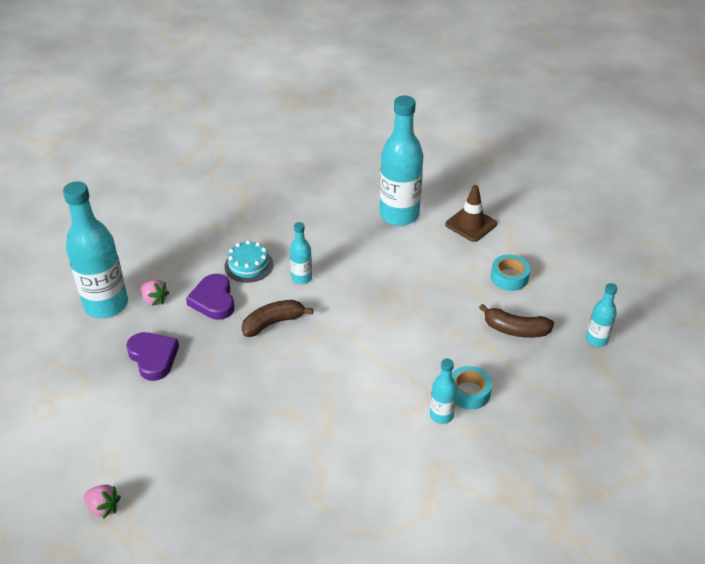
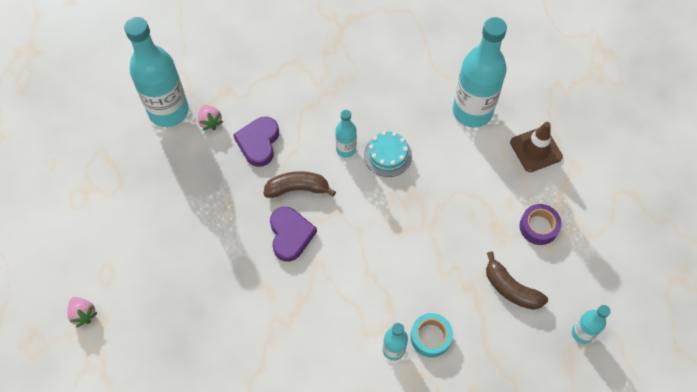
camera: 25 degrees right, 20 degrees up
purple heart [126,332,179,381] -> purple heart moved to [270,207,317,262]
turquoise cake [225,240,273,283] -> turquoise cake moved to [364,131,412,177]
turquoise tape [491,254,530,291] -> purple tape [520,204,561,245]

